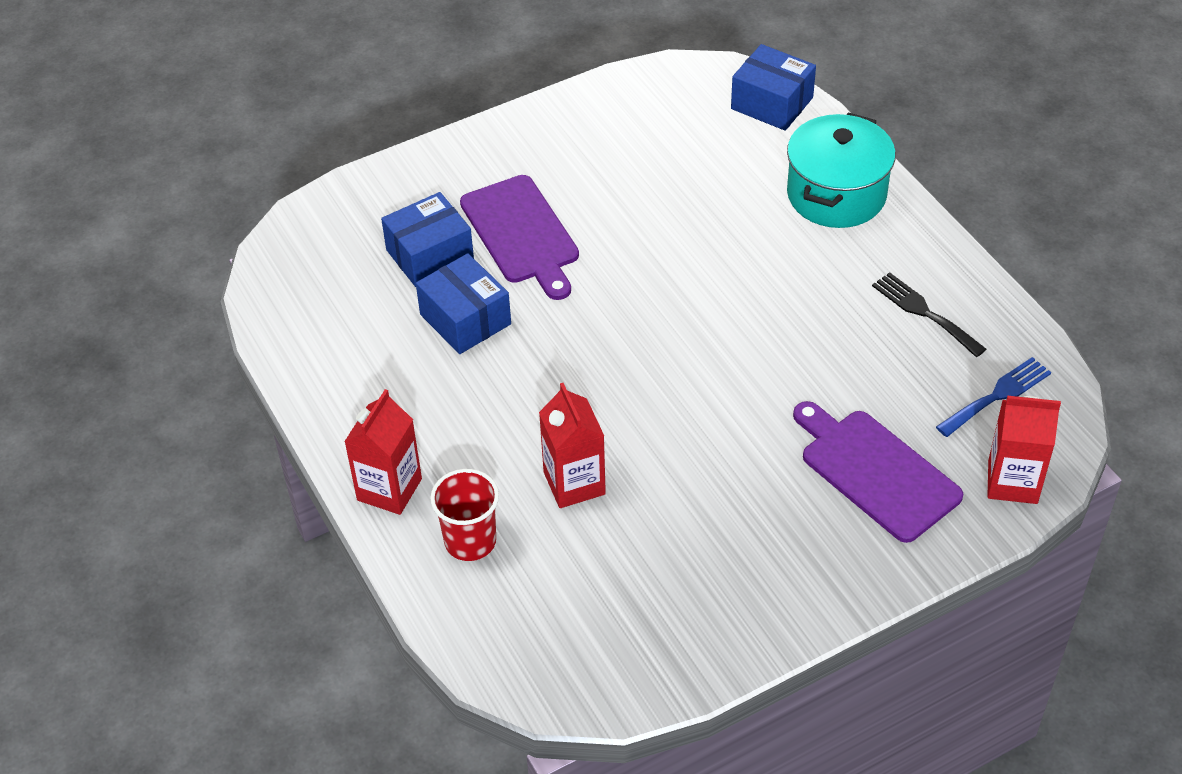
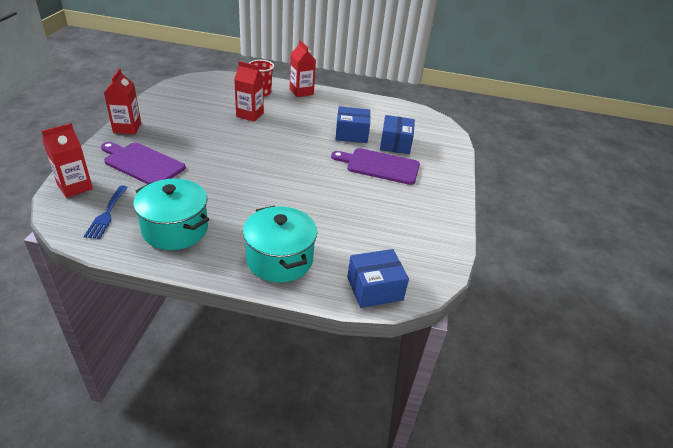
camera: 125 degrees right, 10 degrees down
purple cutting board [793,401,963,543] -> purple cutting board turned 150 degrees counterclockwise [101,142,186,184]
black fork [872,272,986,357] -> turquoise pot [133,179,209,250]
none -> red carton [104,68,141,134]

